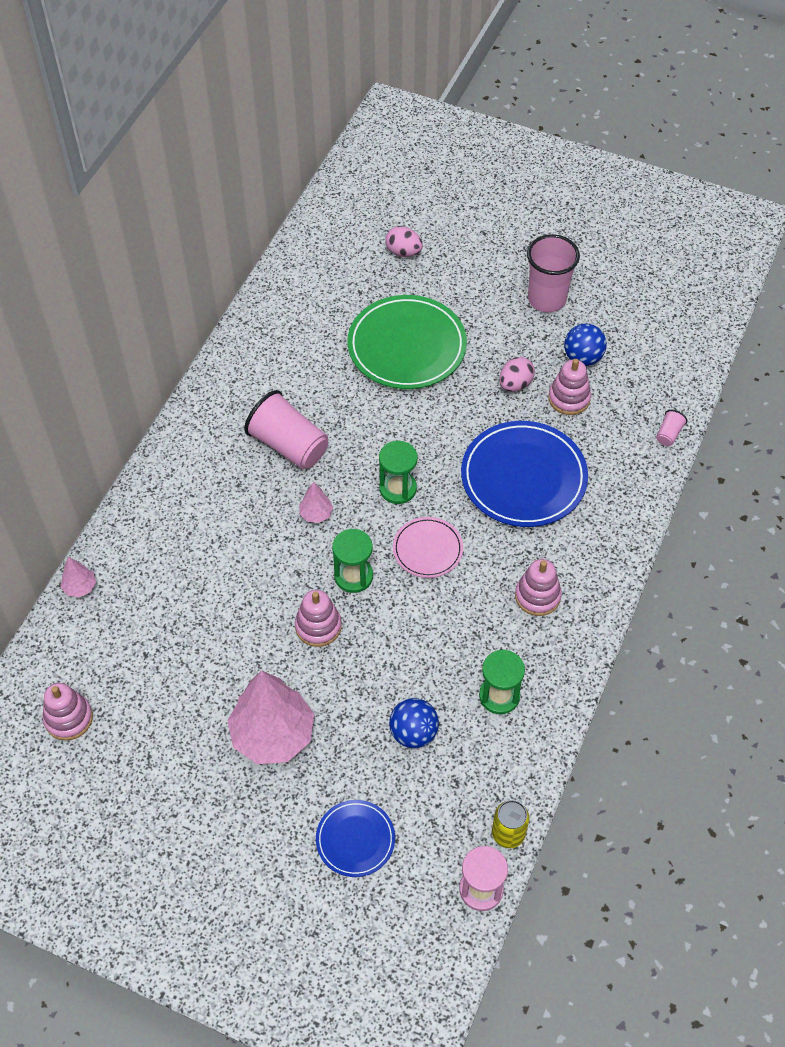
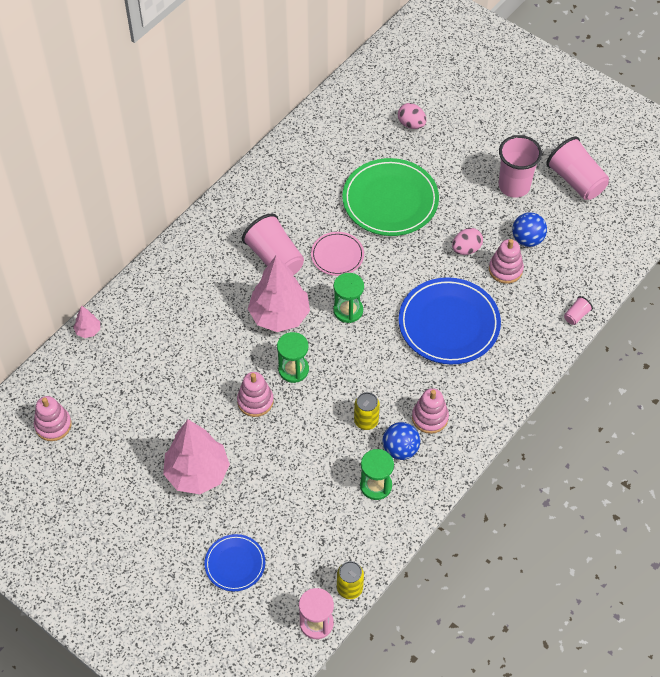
camera: 15 degrees right, 0 degrees up
pink tree [299,482,333,523] -> pink tree [248,255,310,332], size x2.29
blue ball [389,698,439,748] -> blue ball moved to [383,422,420,460]
pink plate [393,517,463,578] -> pink plate moved to [311,232,364,276]
none -> yellow can [354,392,380,430]
none -> pink cup [546,137,609,200]

